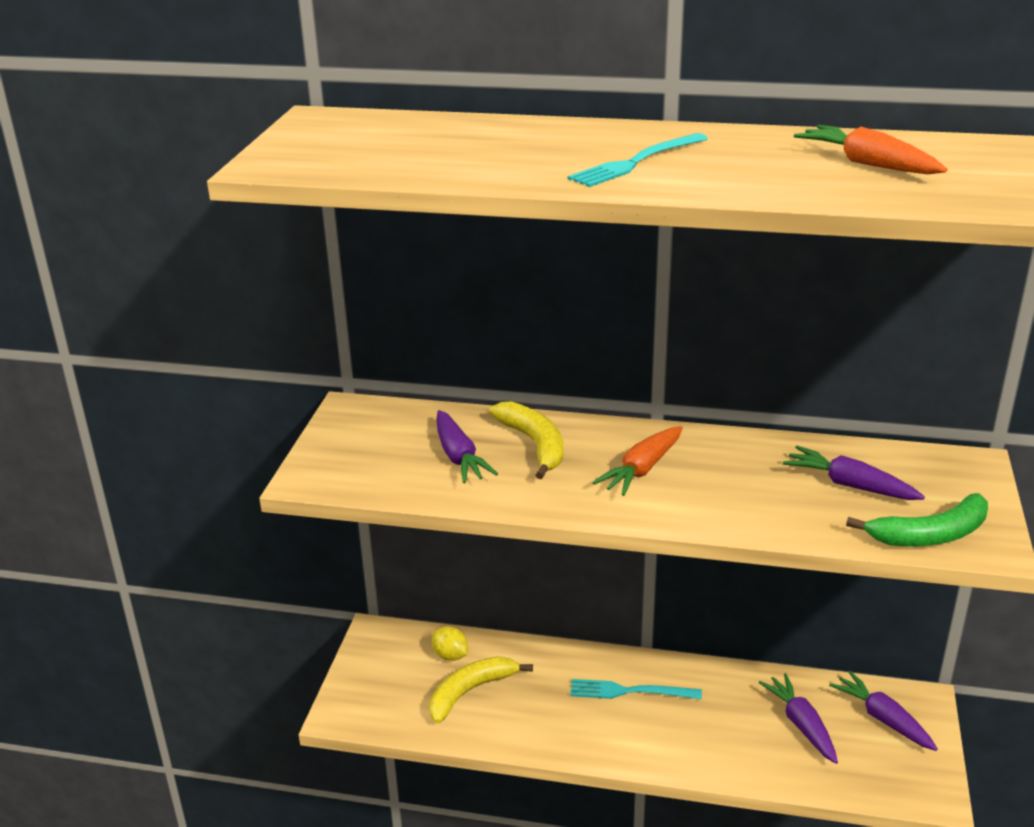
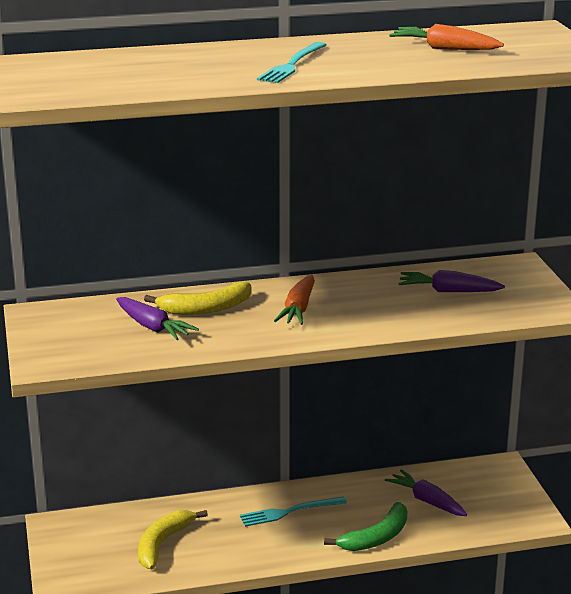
camera: 25 degrees left, 5 degrees down
yellow lemon [432,626,468,661] -> none
yellow banana [489,402,563,479] -> yellow banana turned 120 degrees clockwise [144,282,252,315]
purple carrot [829,671,938,751] -> none
green banana [846,493,988,546] -> green banana moved to [324,502,407,551]

